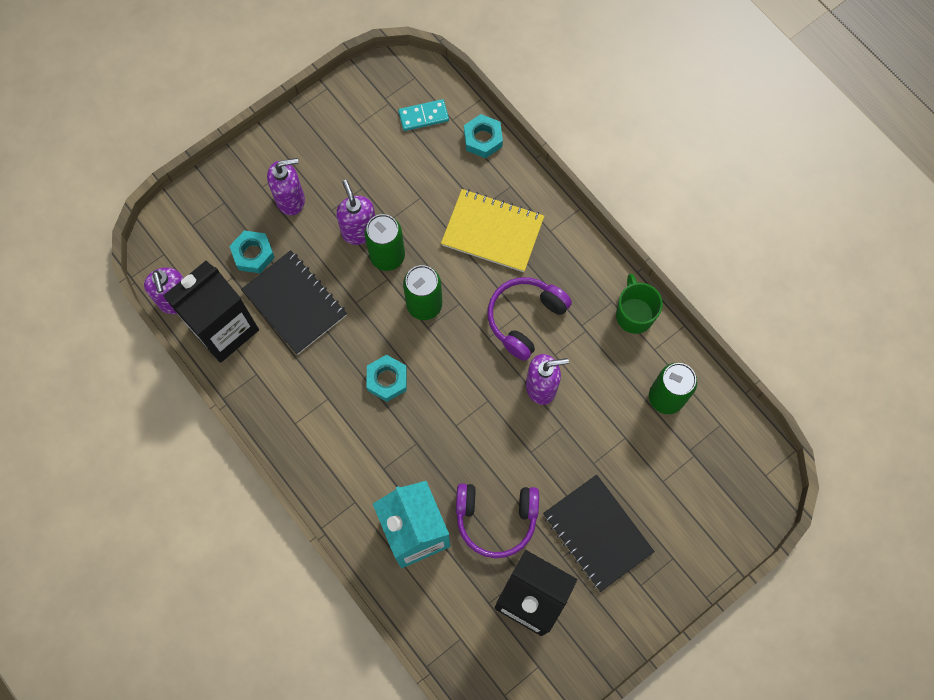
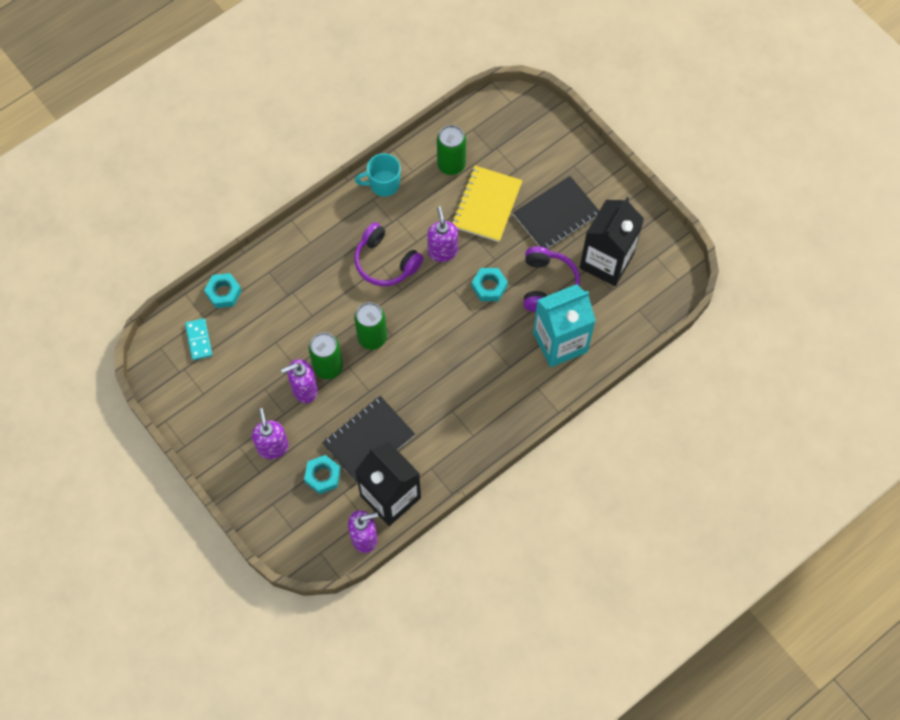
camera: 90 degrees left, 5 degrees down
turquoise nut [366,355,407,402] -> turquoise nut moved to [472,268,508,301]
yellow notebook [441,189,544,272] -> yellow notebook moved to [451,166,523,242]
green mug [616,274,663,334] -> turquoise mug [355,153,401,197]

